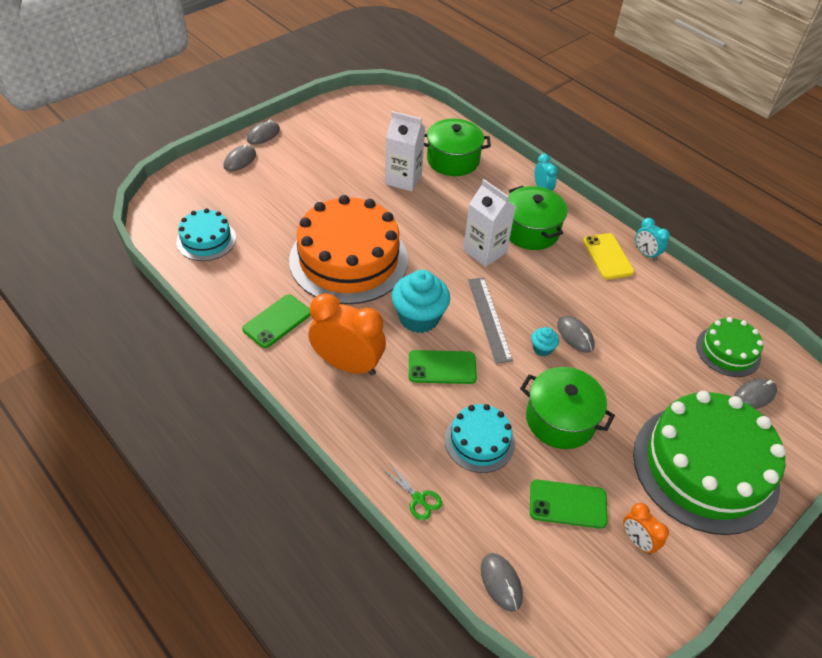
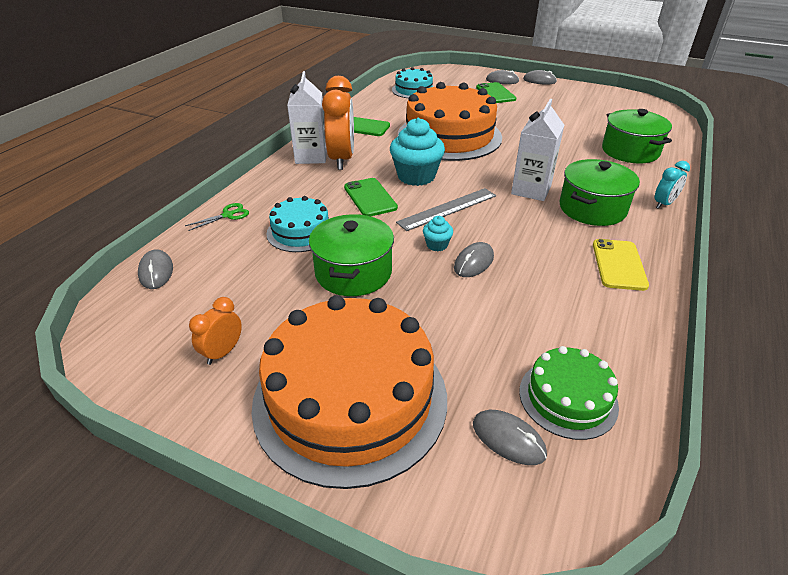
camera: 70 degrees right, 10 degrees down
green scissors [383,464,442,520] -> green scissors turned 150 degrees counterclockwise [185,203,249,231]
white carton [385,111,425,192] -> white carton moved to [287,71,327,164]
grey mouse [481,553,523,612] -> grey mouse turned 60 degrees counterclockwise [138,250,173,289]
green phone [530,480,608,529] -> green phone moved to [476,82,516,103]
yellow phone [583,233,634,280] -> yellow phone turned 45 degrees counterclockwise [593,239,649,291]
green cake [633,391,786,535] -> orange cake [252,295,447,489]
turquoise clock [635,218,670,261] -> none

